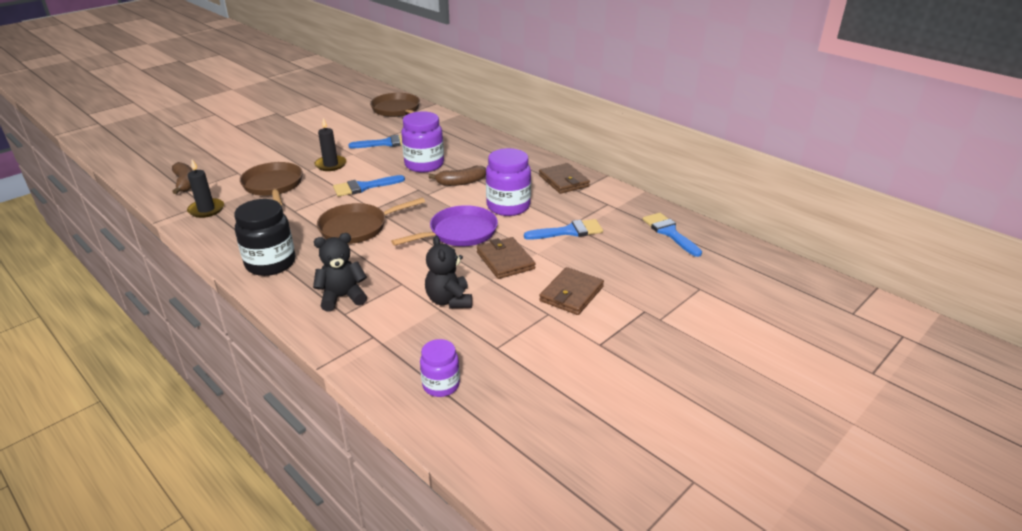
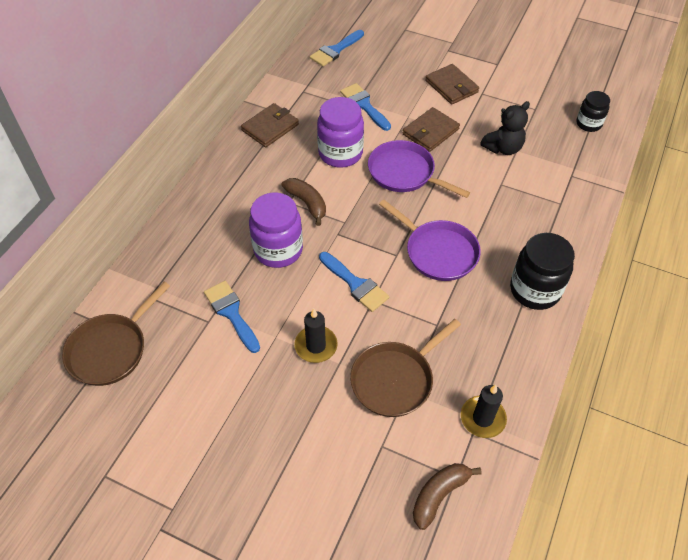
camera: 110 degrees left, 20 degrees up
black teddy bear [313,233,367,312] -> none
brown pan [317,197,425,244] -> purple pan [379,200,481,281]
purple jar [420,339,460,397] -> black jar [576,91,610,132]
brown wallet [539,267,604,315] -> brown wallet turned 45 degrees clockwise [425,64,479,104]

